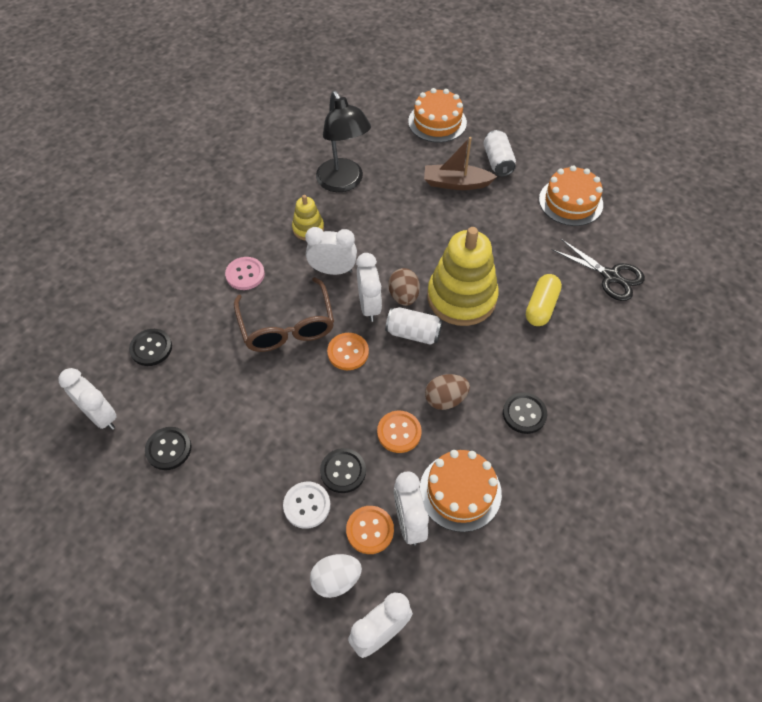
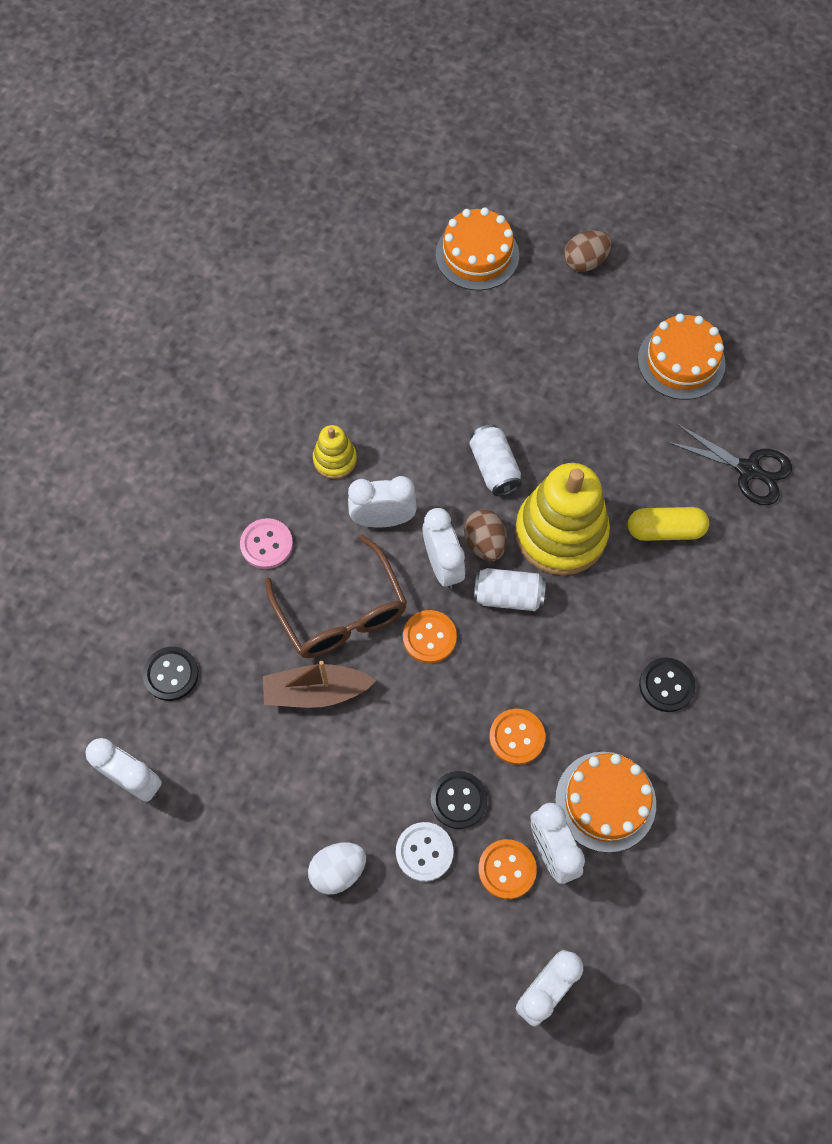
camera: 10 degrees left, 10 degrees up
black button [145,427,191,470] -> none
white egg [310,554,362,598] -> white egg moved to [308,842,366,894]
black lamp [316,91,371,192] -> none
brown boat [424,137,497,190] -> brown boat moved to [263,661,376,708]
brown egg [425,374,470,410] -> brown egg moved to [564,230,612,272]
white can [484,130,516,176] -> white can moved to [469,424,522,496]
yellow capsule [526,274,562,326] -> yellow capsule turned 75 degrees clockwise [628,507,709,541]

